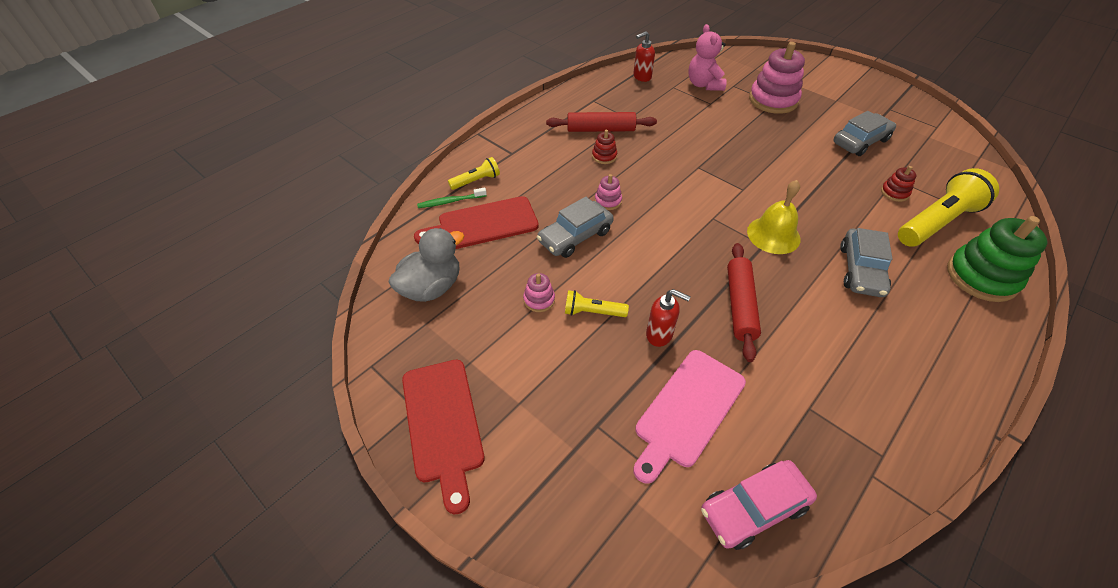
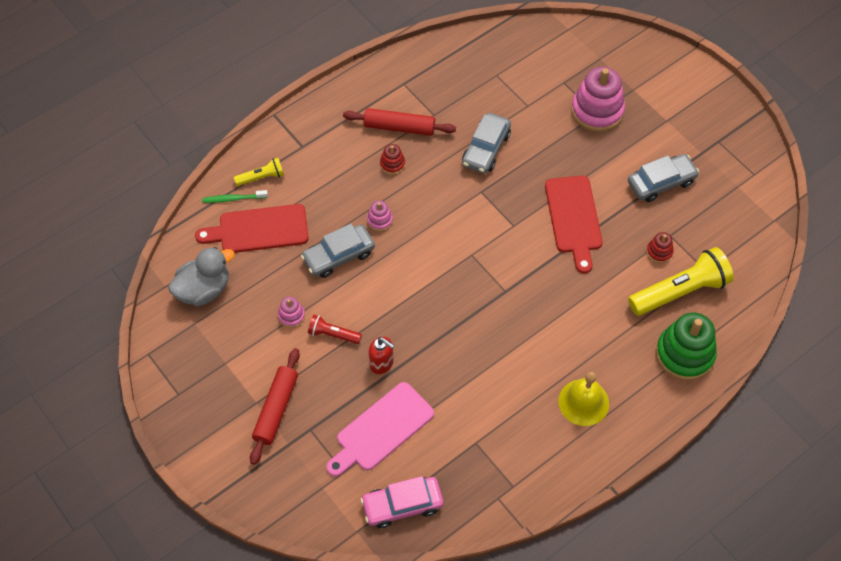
camera: 10 degrees right, 10 degrees up
red cutting board [402,360,485,514] -> red cutting board moved to [545,176,603,273]
yellow flashlight [565,290,629,317] -> red flashlight [308,315,362,344]
red soap dispenser [633,31,655,82] -> none
pink teddy bear [688,24,727,91] -> none
red rolling pin [727,243,761,362] -> red rolling pin moved to [250,348,300,465]
yellow bell [747,180,801,254] -> yellow bell moved to [558,372,609,426]
grey car [840,228,892,297] -> grey car moved to [462,113,511,174]

